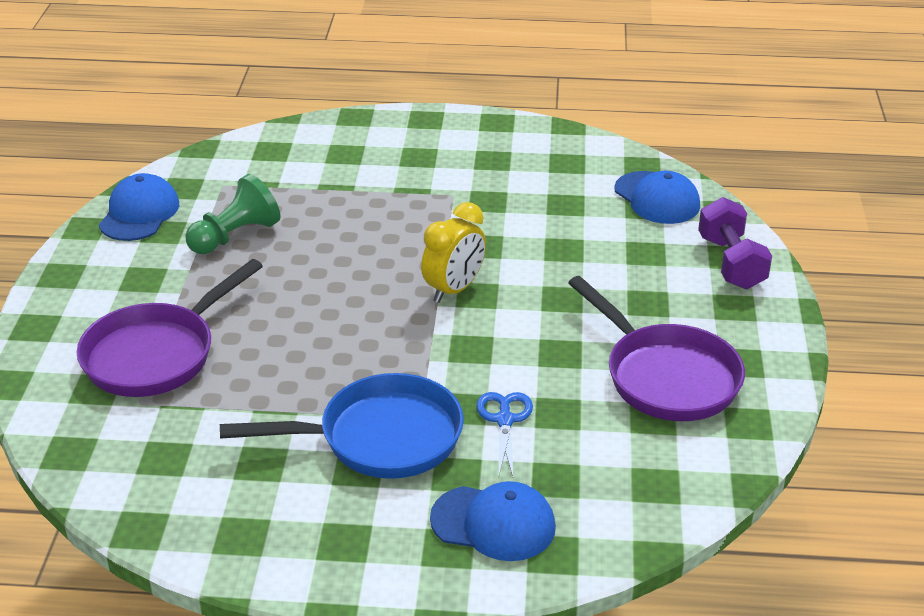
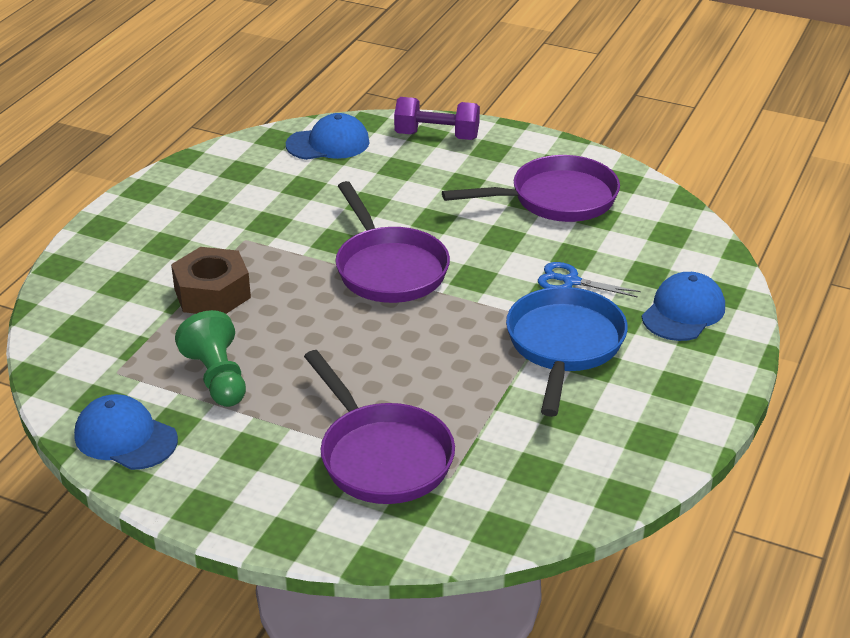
camera: 70 degrees left, 0 degrees up
yellow clock [421,202,486,303] -> purple pan [336,181,450,303]
none -> brown nut [171,247,251,314]

